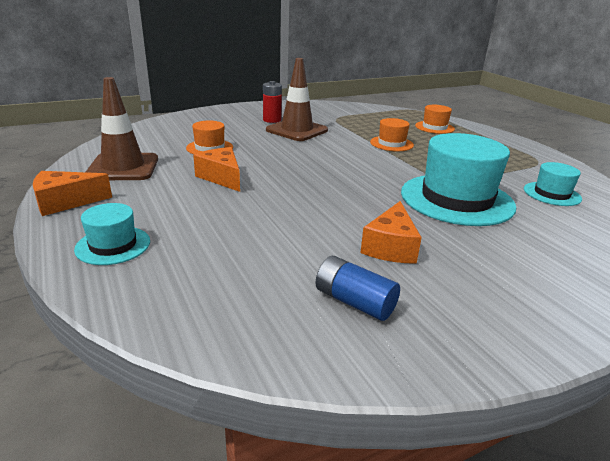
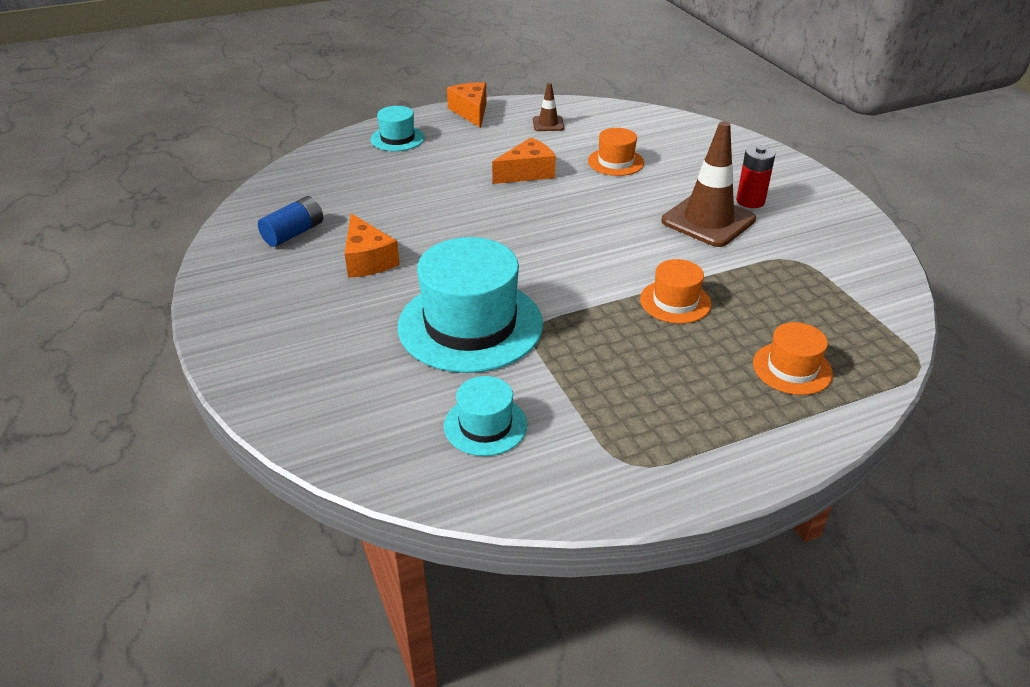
camera: 95 degrees right, 10 degrees up
brown traffic cone [86,77,158,180] -> brown traffic cone [533,82,564,131], size x0.49
orange cheese [360,201,422,264] -> orange cheese turned 135 degrees counterclockwise [345,214,400,278]

